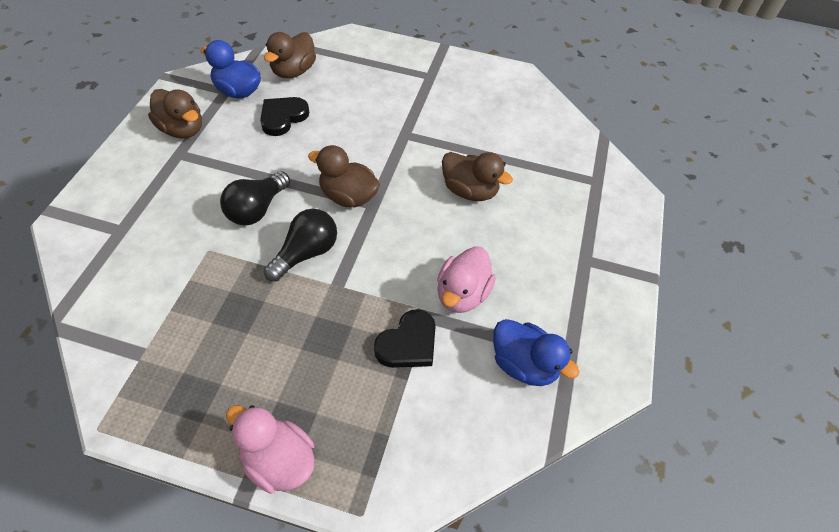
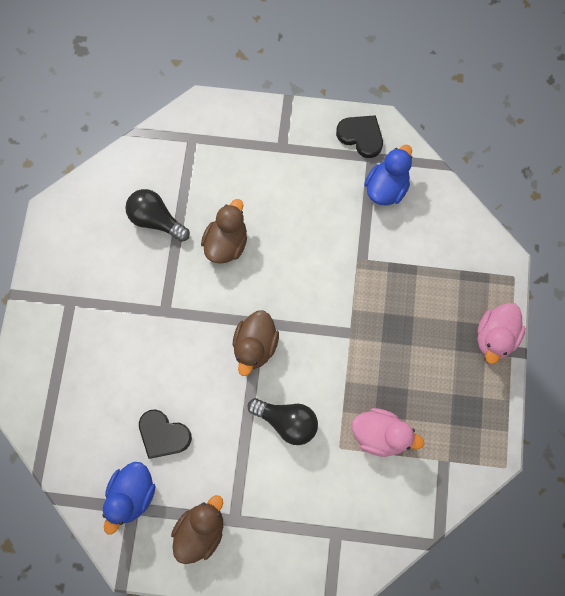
camera: 95 degrees left, 20 degrees up
brown duck [264,32,316,78] -> none
black light bulb [264,209,337,281] -> black light bulb moved to [125,189,190,242]
black heart [374,309,436,368] -> black heart moved to [336,115,383,158]
pink duck [437,246,496,313] -> pink duck moved to [352,408,424,457]

